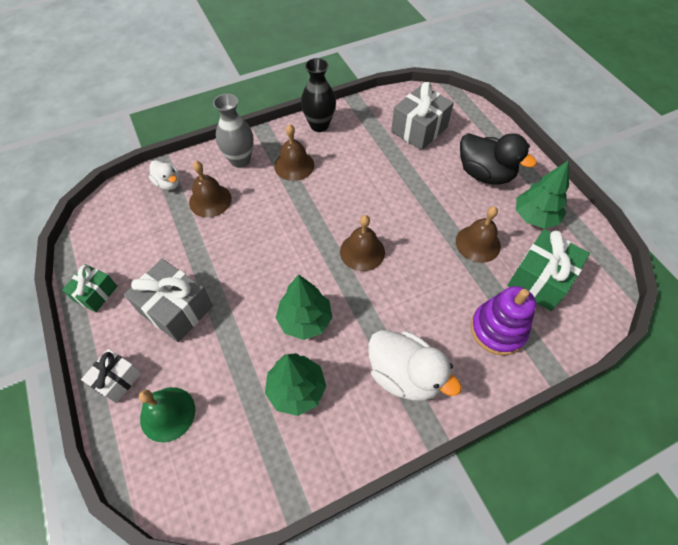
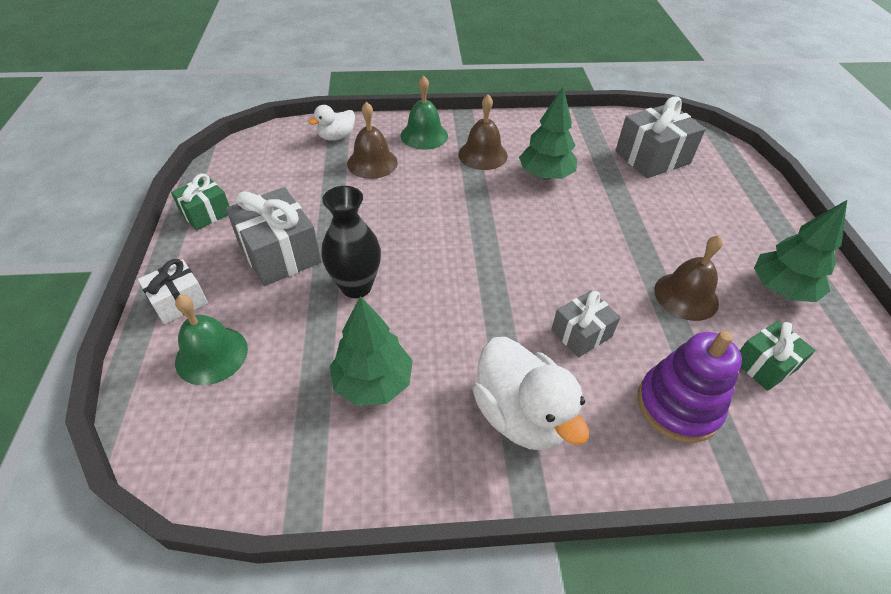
camera: 20 degrees right, 10 degrees down
white duck [149,160,180,190] -> white duck turned 75 degrees clockwise [308,105,355,141]
grey vase [213,94,254,168] -> green bell [401,75,448,150]
green tree [276,274,333,340] -> green tree moved to [519,87,577,180]
black vase [301,58,336,132] -> black vase moved to [321,186,381,298]
brown bell [340,215,385,271] -> none
black duck [460,133,537,185] -> none
green gift [507,229,590,311] -> green gift [740,321,815,391], size x0.60
none -> grey gift [551,291,620,357]

